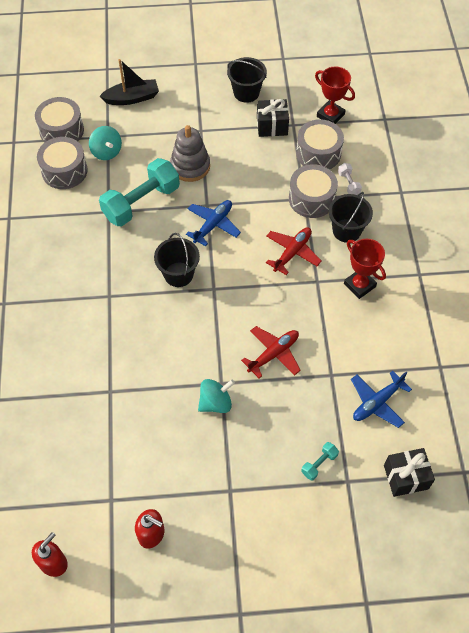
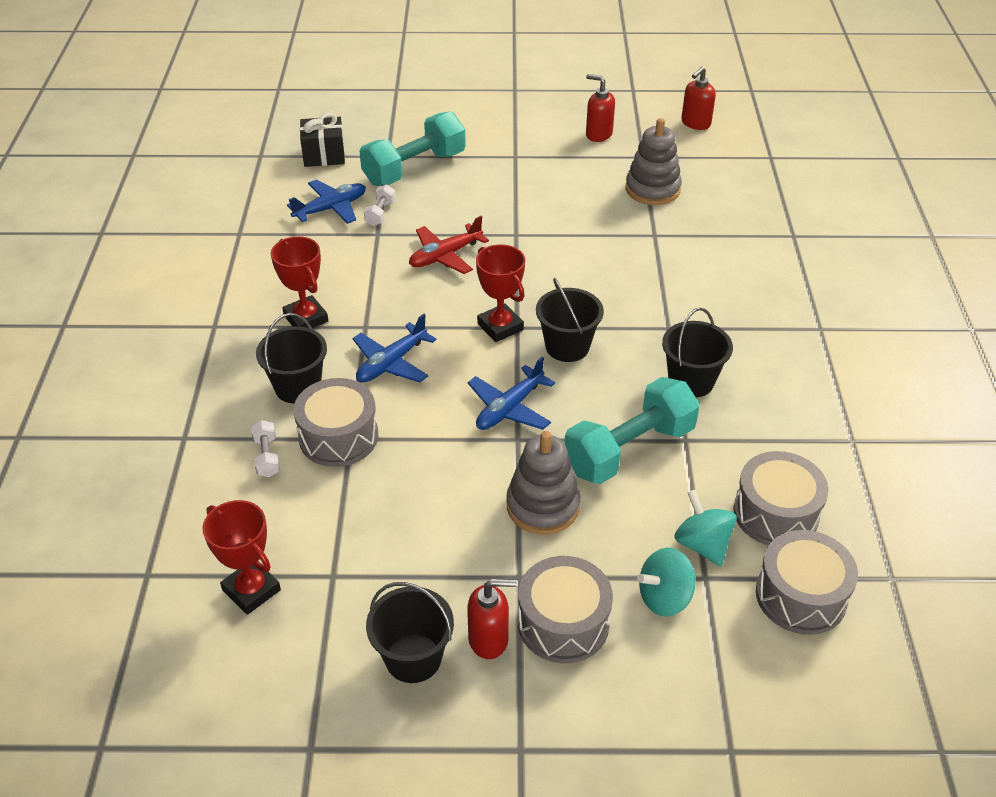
camera: 175 degrees left, 15 degrees down
black boat [99,59,159,105] -> none
turquoise spinning top [198,379,235,413] -> turquoise spinning top moved to [637,547,696,617]
black gift [257,99,289,137] -> none
red plane [266,227,322,275] -> blue plane [353,314,437,382]
grey drum [296,119,344,169] -> grey drum moved to [518,556,613,663]
turquoise dumbbell [301,442,339,481] -> turquoise dumbbell [359,111,466,186], size x2.34
none -> white dumbbell [364,185,396,226]
none -> red soap dispenser [467,579,517,659]
none -> red trophy [476,244,525,342]
none -> grey stacking toy [626,118,682,205]
none -> black bucket [662,307,733,397]

